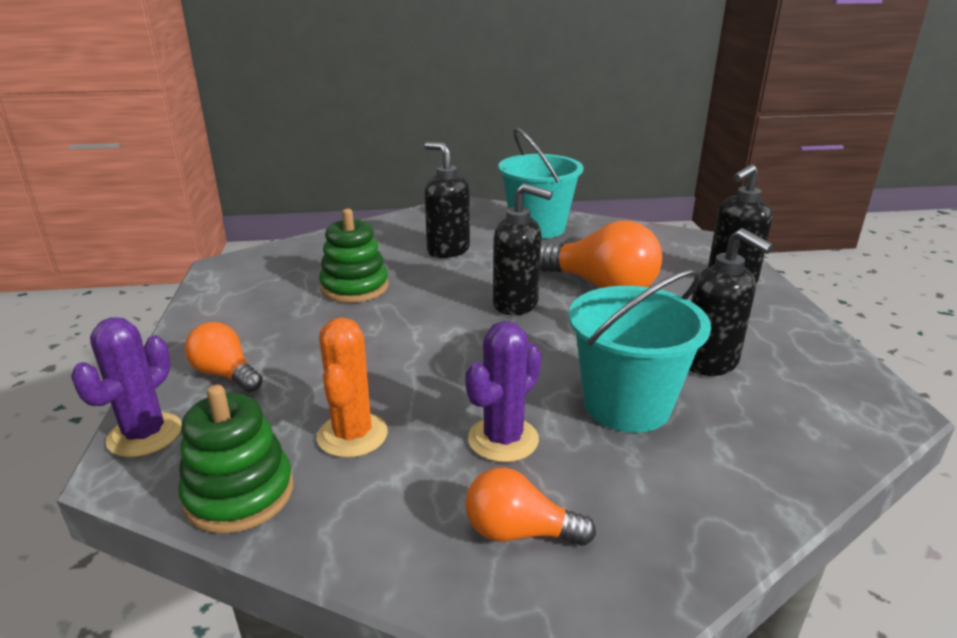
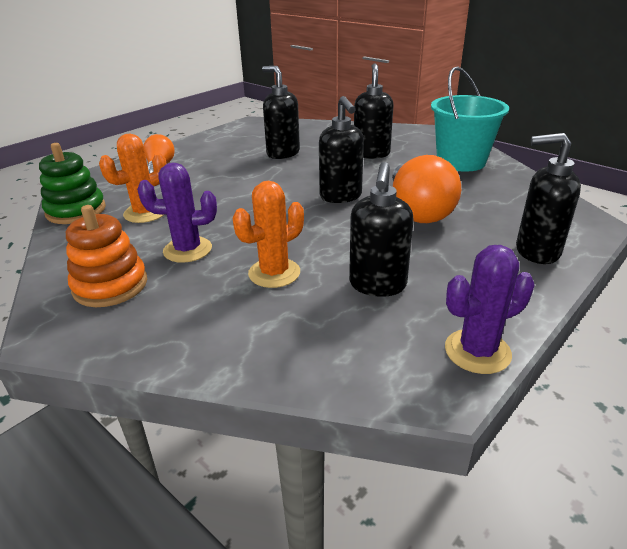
camera: 50 degrees right, 5 degrees up
purple cactus [71,317,182,457] -> purple cactus moved to [445,245,534,374]
green stacking toy [319,209,388,303] -> black soap dispenser [262,66,300,159]
orange light bulb [465,468,596,546] -> orange stacking toy [66,205,147,307]
turquoise bucket [569,269,711,433] -> orange cactus [233,181,304,288]

